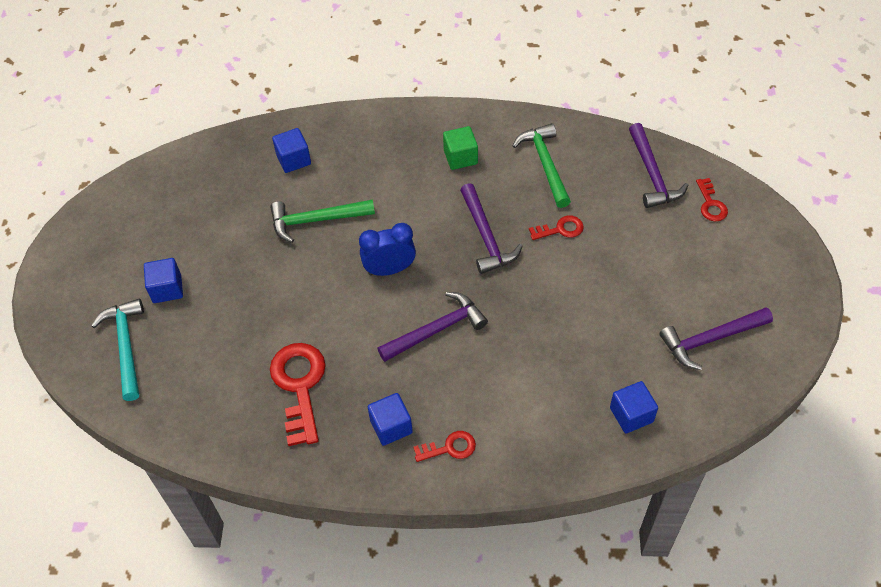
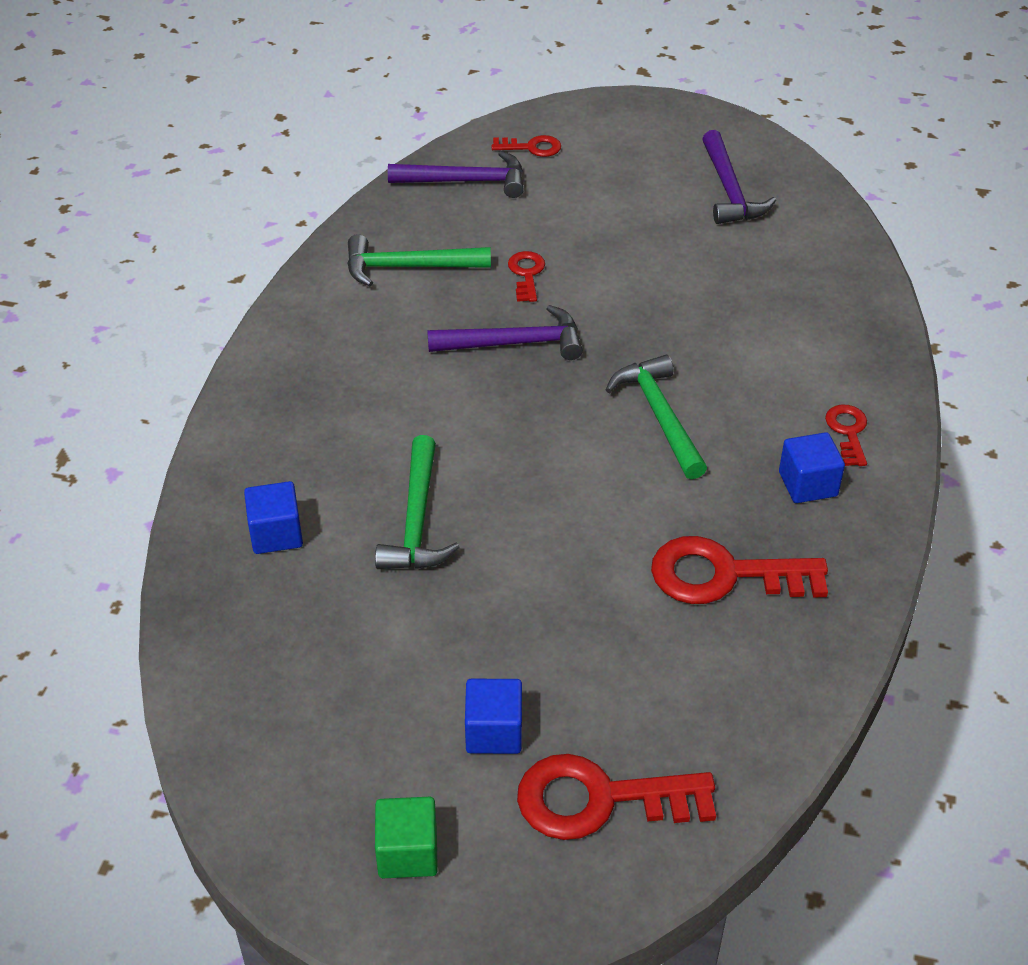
camera: 80 degrees left, 10 degrees down
turquoise hammer [92,299,144,401] -> red key [517,754,716,840]
blue clock [359,223,416,276] -> none
purple hammer [377,292,488,362] -> green hammer [606,355,707,480]
green cube [443,126,478,170] -> green cube moved to [375,797,438,878]
blue cube [610,381,658,434] -> none

